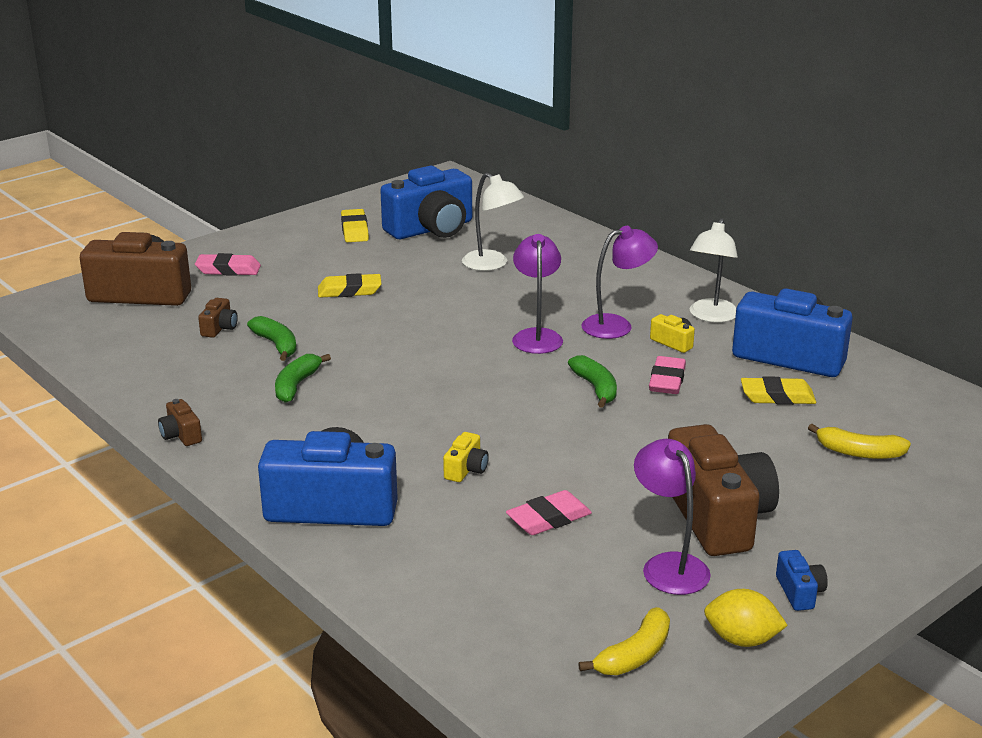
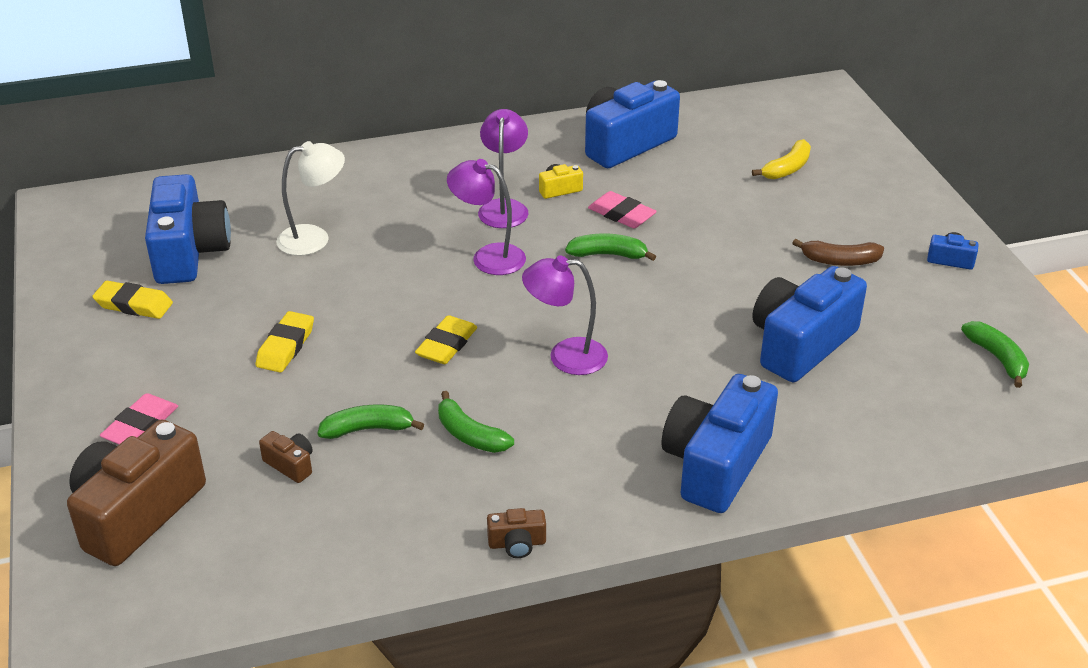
camera: 65 degrees left, 10 degrees up
yellow camera [443,432,489,482] -> none
pink eraser [506,490,592,535] -> blue camera [753,266,867,382]
yellow banana [578,607,670,675] -> green banana [961,321,1029,388]
purple lamp [634,439,711,595] -> purple lamp moved to [522,256,608,375]
brown camera [668,424,779,556] -> brown banana [792,239,884,266]
white lamp [690,218,738,323] -> none
yellow lemon [704,589,788,647] -> none
yellow eraser [741,376,816,405] -> yellow eraser moved to [415,315,477,364]

